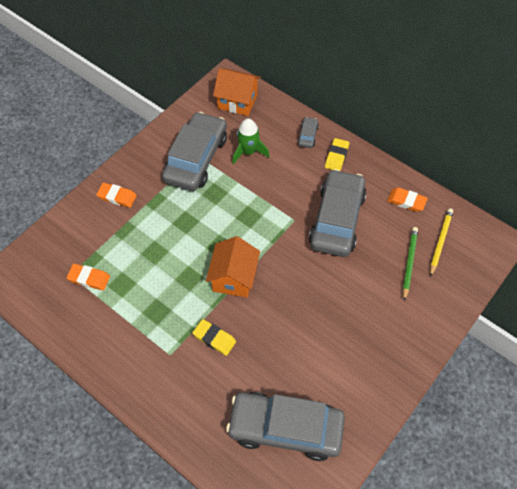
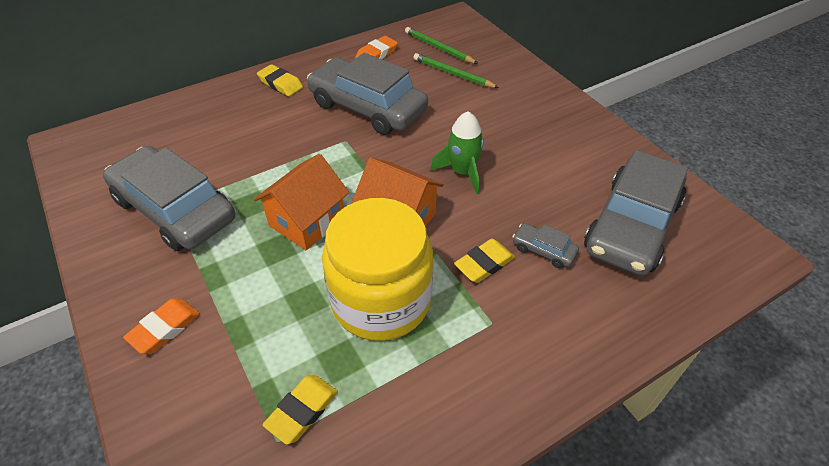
camera: 70 degrees left, 10 degrees down
orange eraser [66,264,110,291] -> yellow eraser [263,375,338,445]
orange house [213,68,261,116] -> orange house moved to [253,154,349,250]
green rocket [232,118,270,164] -> green rocket moved to [430,111,484,194]
grey car [298,117,319,148] -> grey car moved to [512,223,579,268]
yellow pencil [430,208,453,277] -> green pencil [405,27,478,64]
none -> yellow jar [322,198,433,341]

